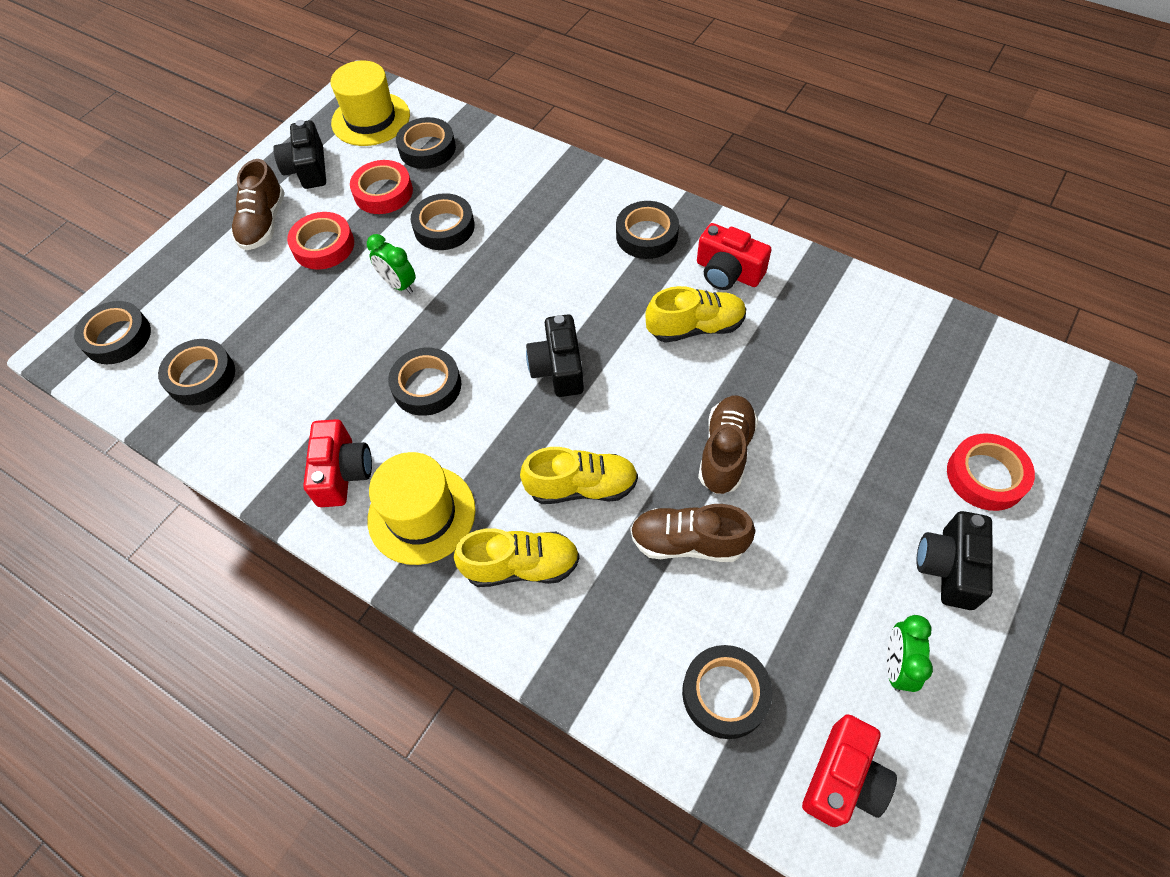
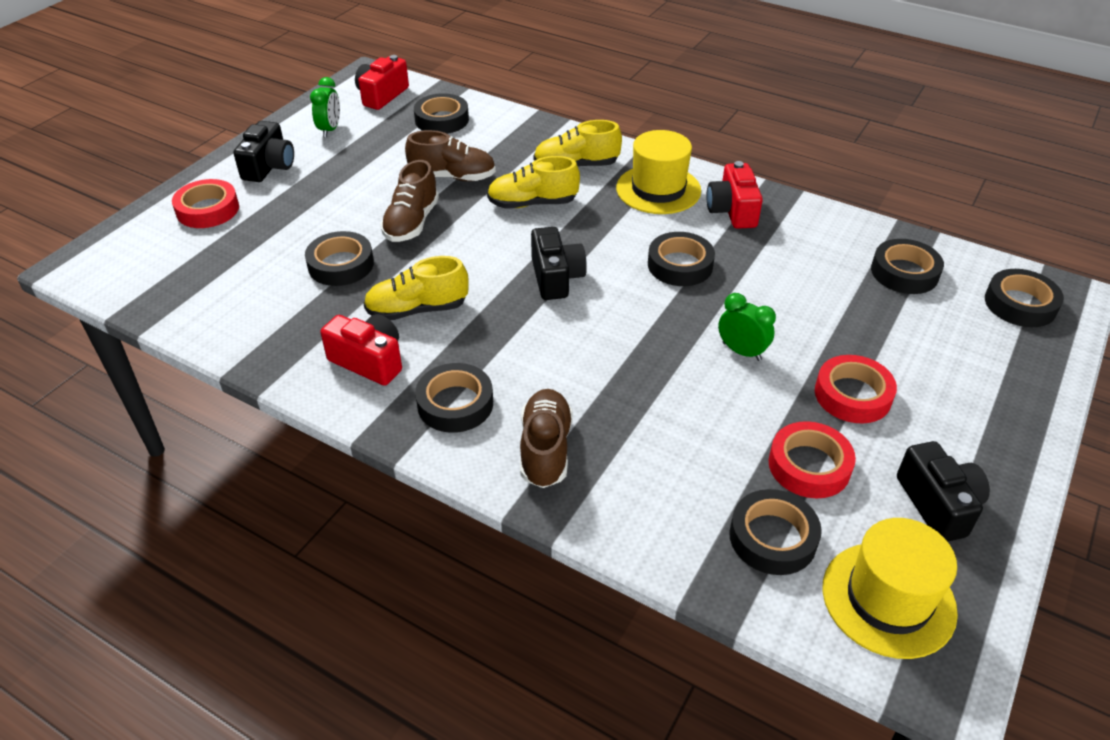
camera: 175 degrees right, 15 degrees down
brown shoe [231,159,285,250] -> brown shoe moved to [520,389,573,488]
black tape [411,193,475,250] -> black tape moved to [305,231,374,286]

